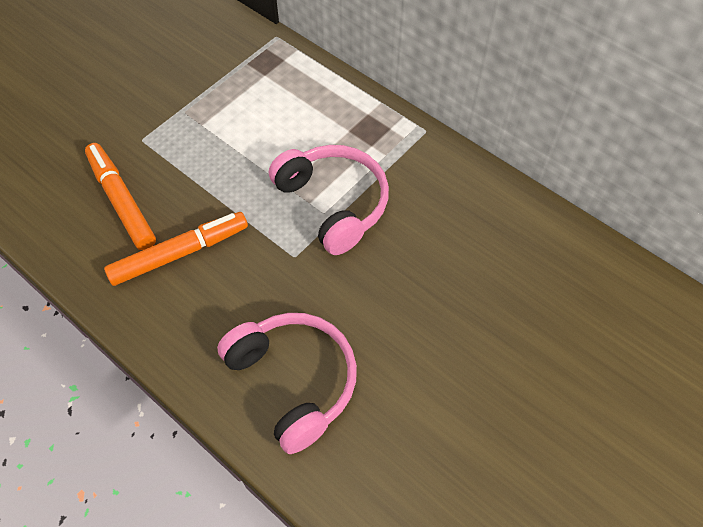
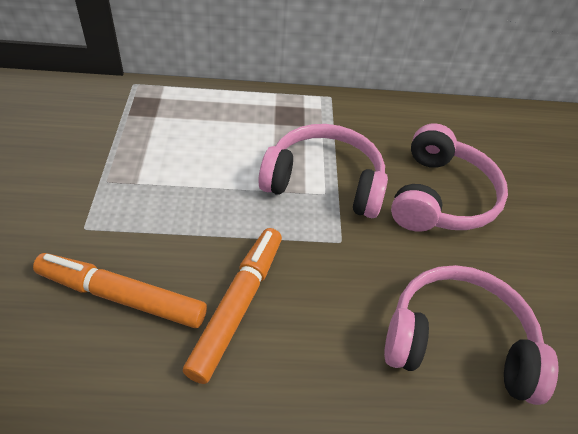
camera: 45 degrees left, 10 degrees down
none -> pink headphones [391,123,508,232]

